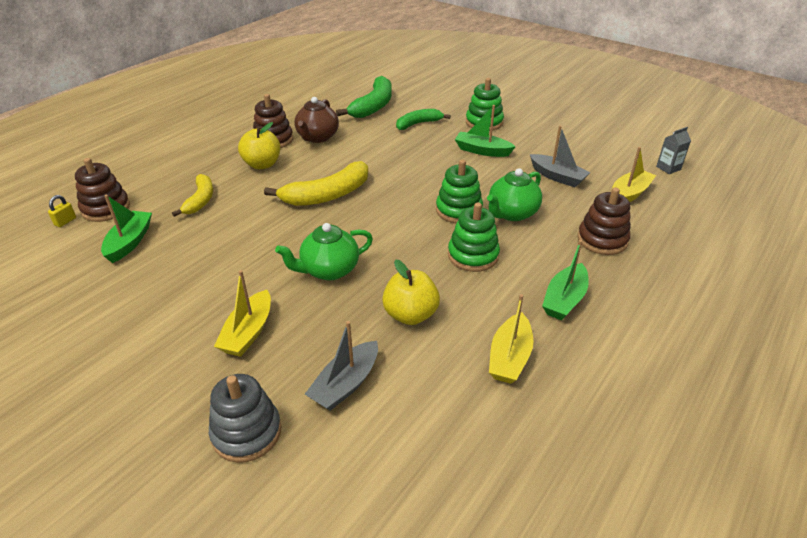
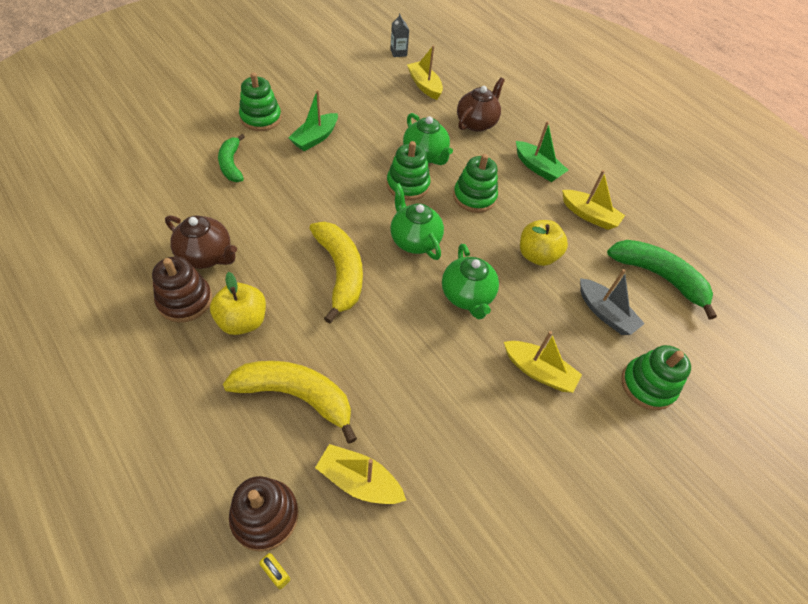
camera: 80 degrees left, 15 degrees up
green boat [101,195,152,263] -> yellow boat [315,444,406,504]
yellow banana [172,174,213,217] -> yellow banana [223,361,357,444], size x1.58
grey stacking toy [209,374,281,463] -> green stacking toy [621,345,691,410]
green banana [336,76,392,118] -> green banana moved to [607,240,717,320]
grey boat [530,126,590,187] -> none
brown stacking toy [577,187,631,255] -> brown teapot [457,77,505,132]
none -> green teapot [390,183,444,260]

